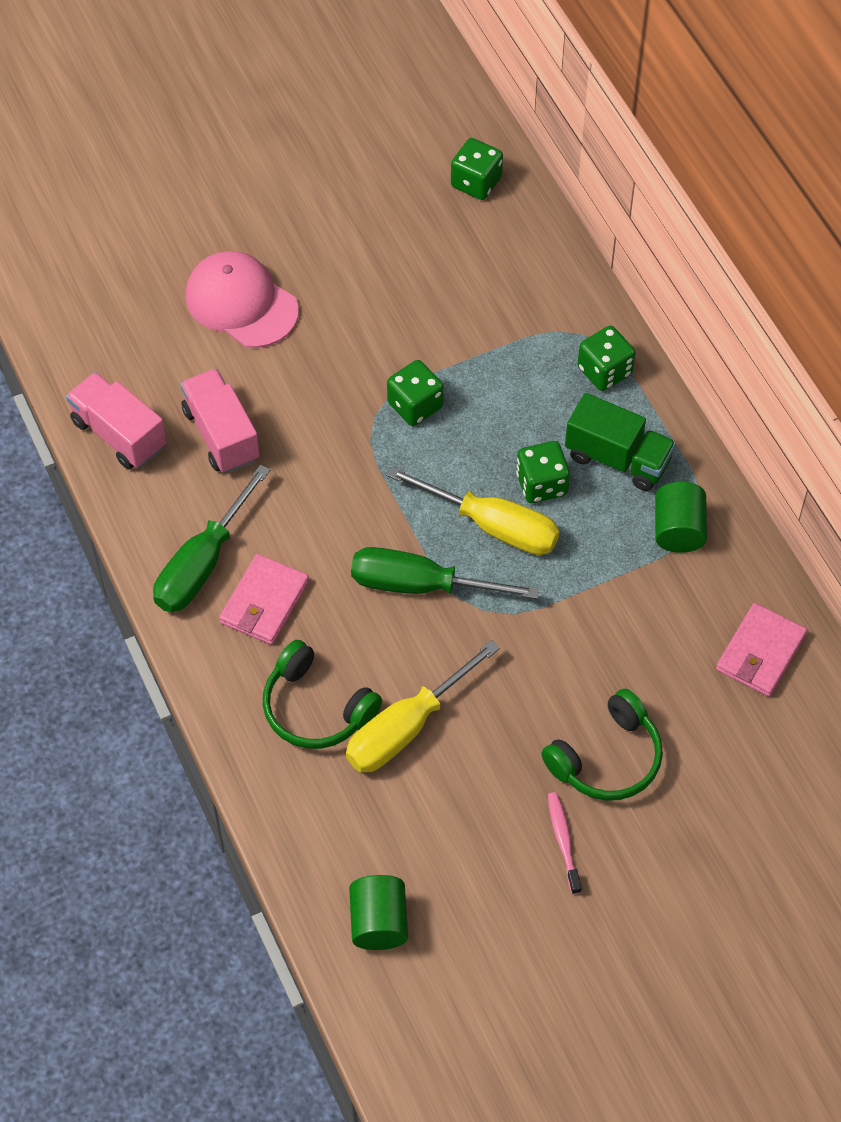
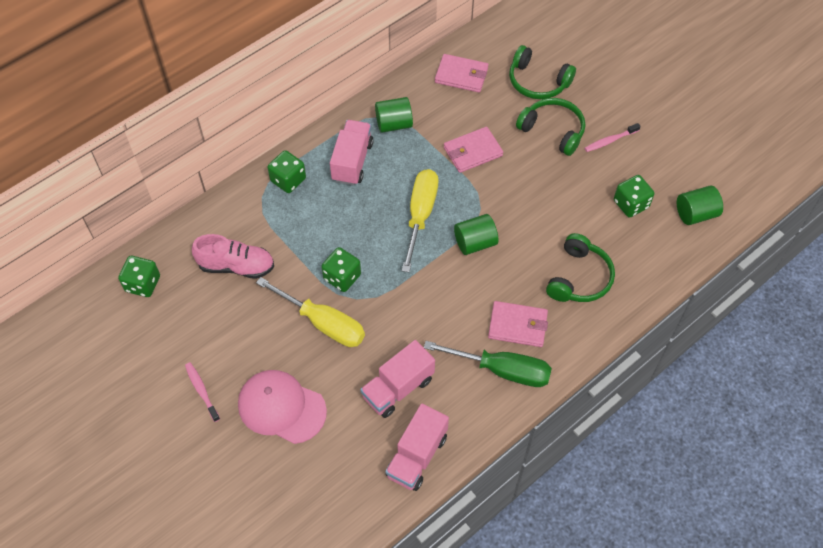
camera: 105 degrees left, 0 degrees up
pink cap [185,251,299,348] -> pink cap turned 90 degrees clockwise [238,370,327,444]
yellow screwdriver [346,640,500,772] -> yellow screwdriver moved to [256,277,365,347]
green screwdriver [351,547,540,599] -> green cylinder [454,214,499,255]
green dice [516,441,570,503] -> green dice moved to [614,175,654,218]
green truck [565,393,676,491] -> pink truck [330,120,374,185]
none -> pink toothbrush [185,362,220,422]
none -> pink shoe [192,234,274,279]
none -> pink wallet [444,127,503,173]
none -> green headphones [509,45,576,99]

